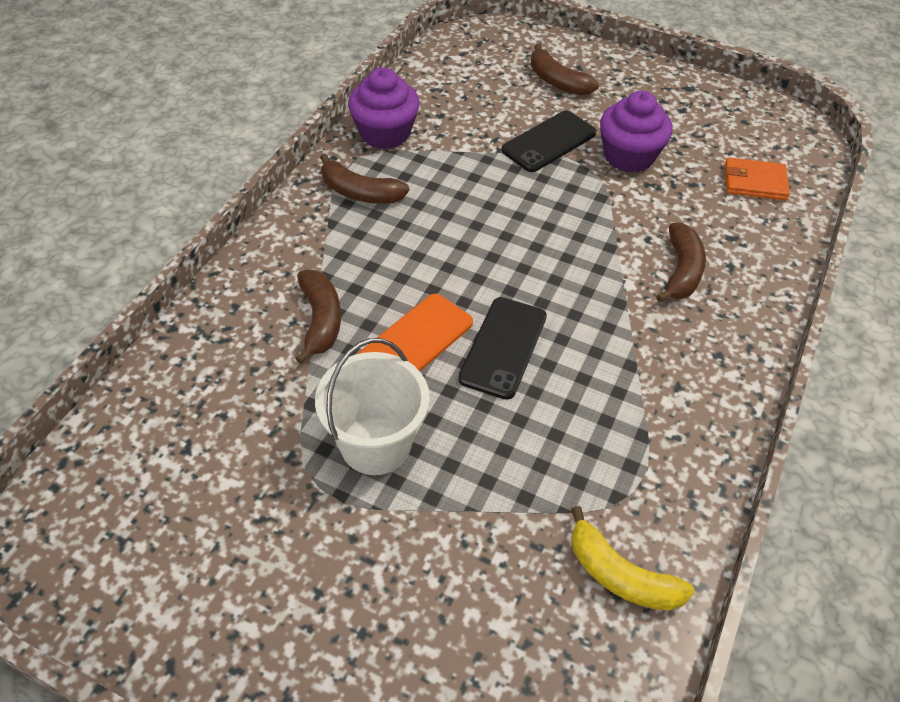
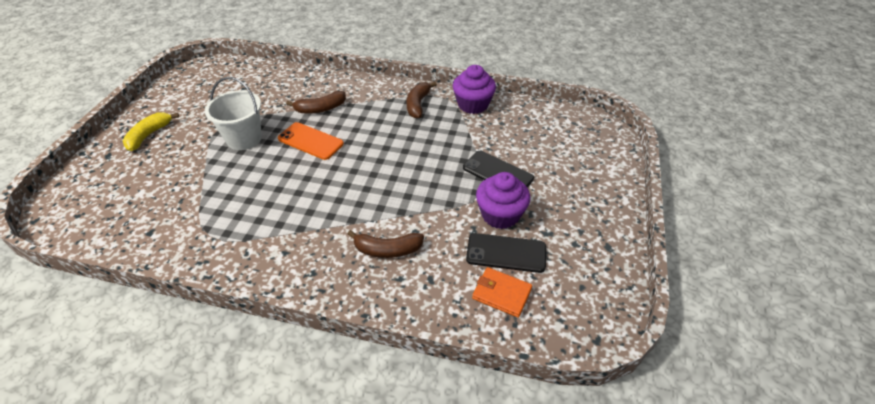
camera: 80 degrees right, 5 degrees down
black phone [458,297,547,400] -> black phone moved to [466,233,546,273]
brown banana [530,44,599,96] -> none
yellow banana [571,506,695,611] -> yellow banana moved to [123,112,179,151]
orange wallet [724,157,790,200] -> orange wallet turned 60 degrees counterclockwise [472,267,532,318]

